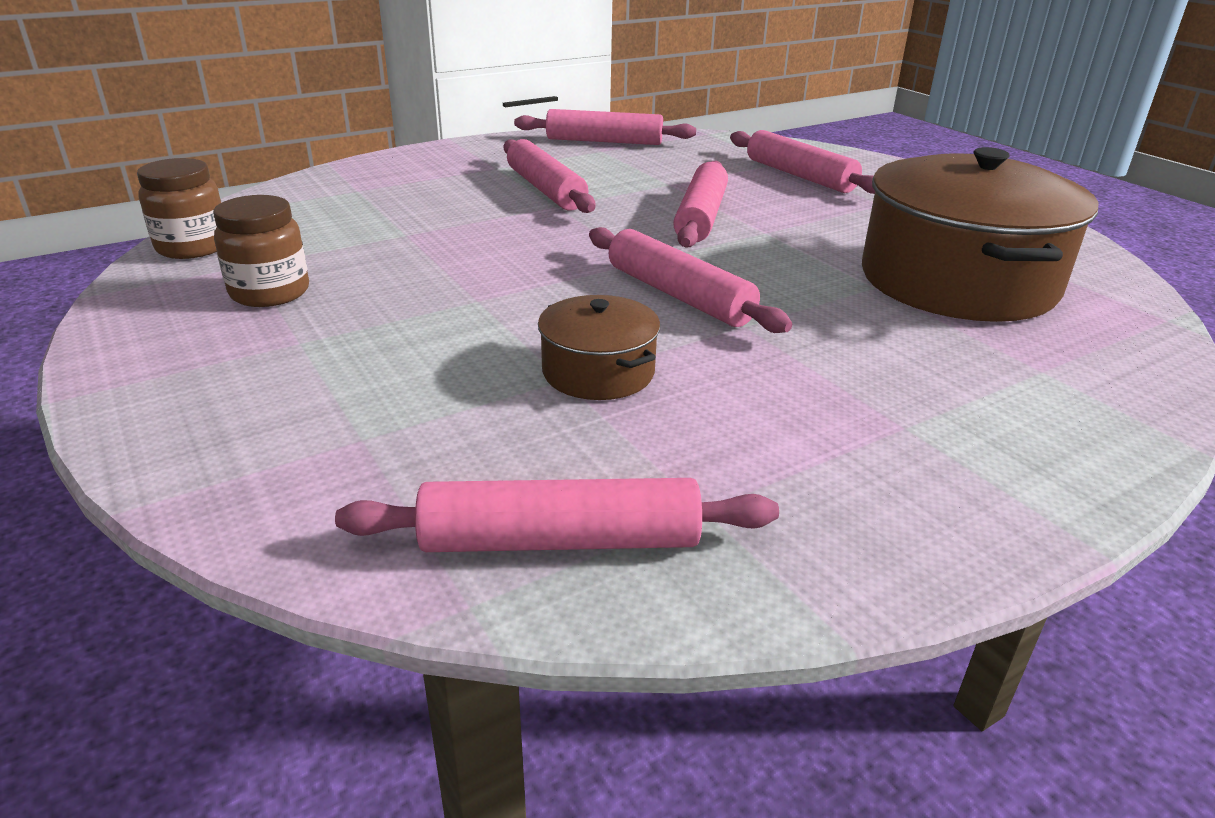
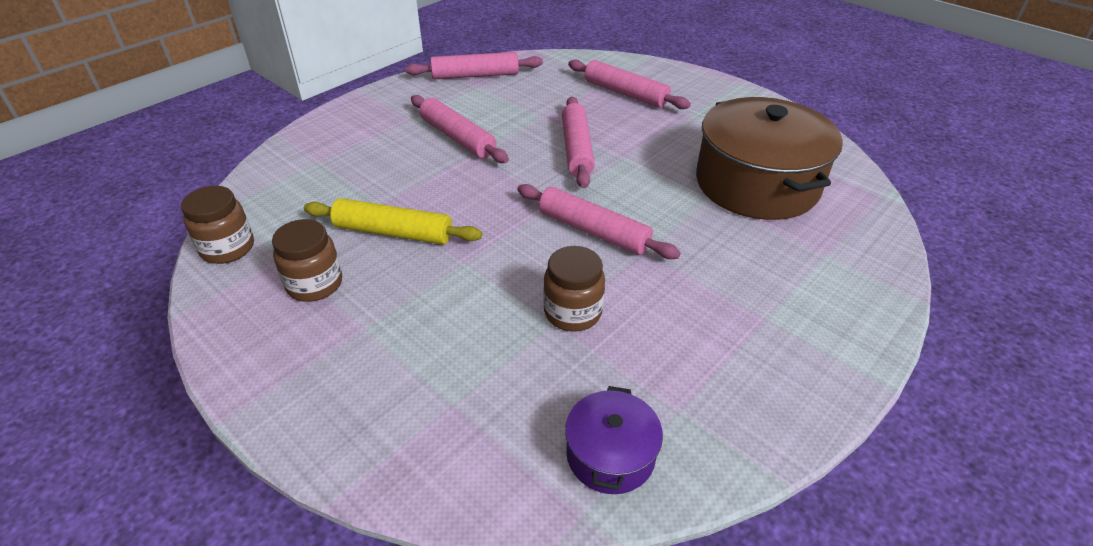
camera: 15 degrees left, 10 degrees up
pink rolling pin [335,478,779,552] -> purple pot [565,386,663,494]
brown pot [538,295,660,400] -> brown jar [543,246,605,332]
none -> yellow rolling pin [304,198,482,244]

